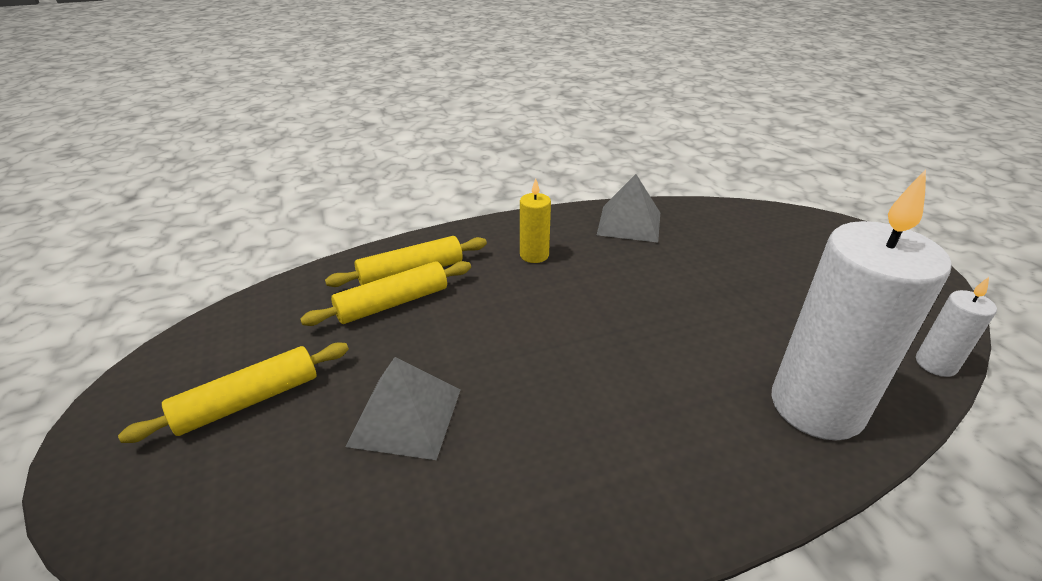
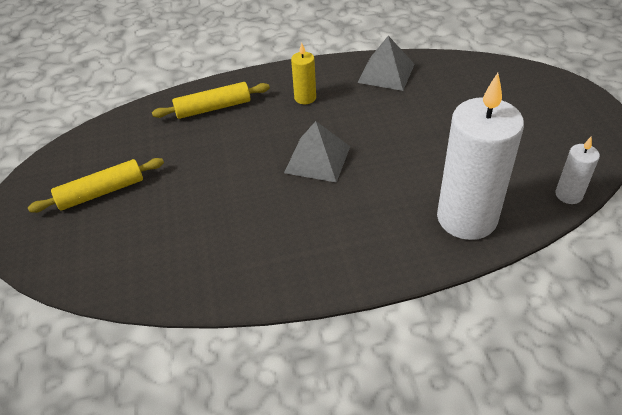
camera: 10 degrees right, 10 degrees up
yellow rolling pin [300,261,471,326] -> none
grey pyramid [345,357,460,460] -> grey pyramid moved to [284,121,350,183]

